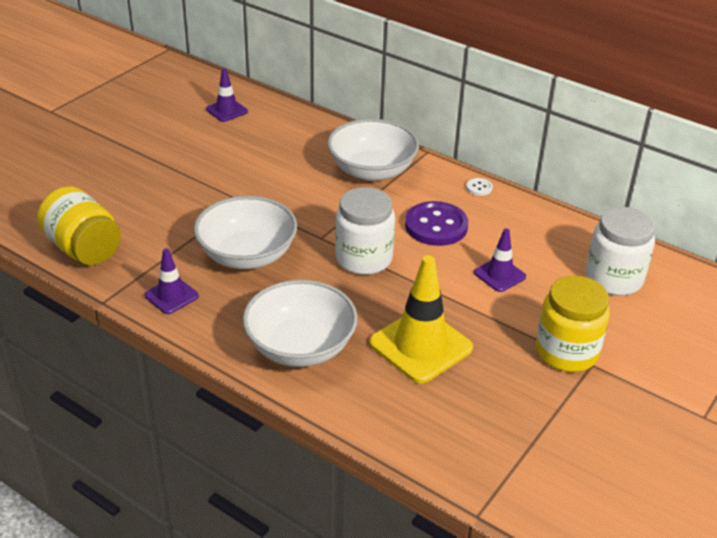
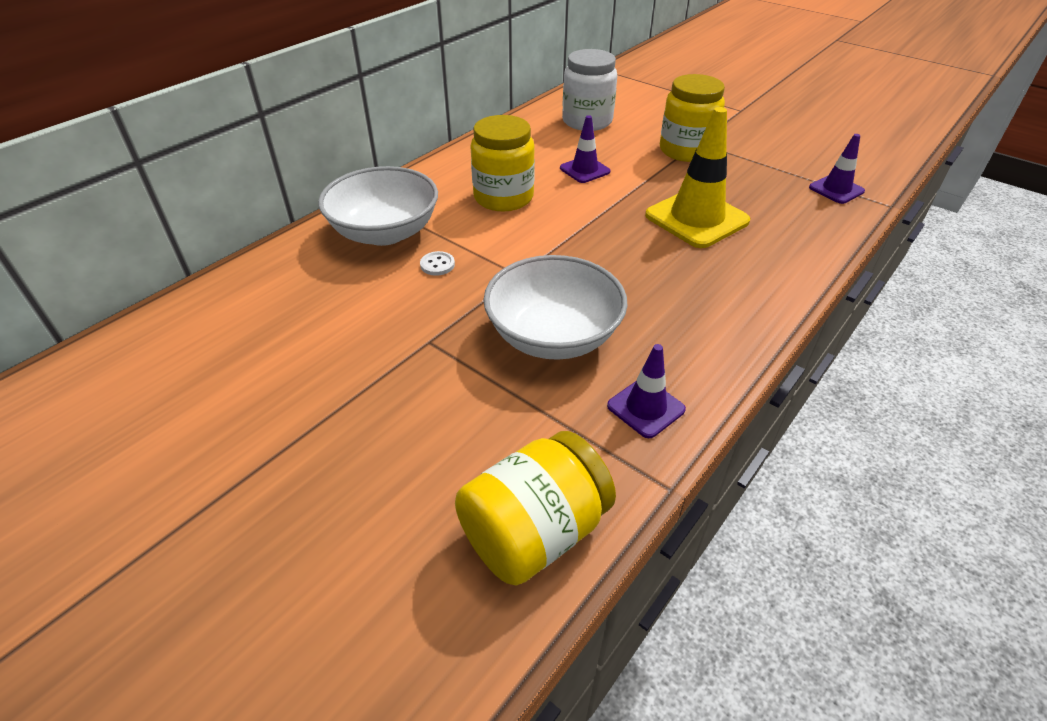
camera: 85 degrees left, 5 degrees up
purple traffic cone [206,68,248,122] -> purple traffic cone moved to [809,134,865,204]
white bowl [243,280,358,367] -> none
white jar [335,187,395,275] -> none
purple button [405,201,468,246] -> yellow jar [470,115,535,211]
white button [466,178,493,196] -> white button moved to [420,251,455,276]

